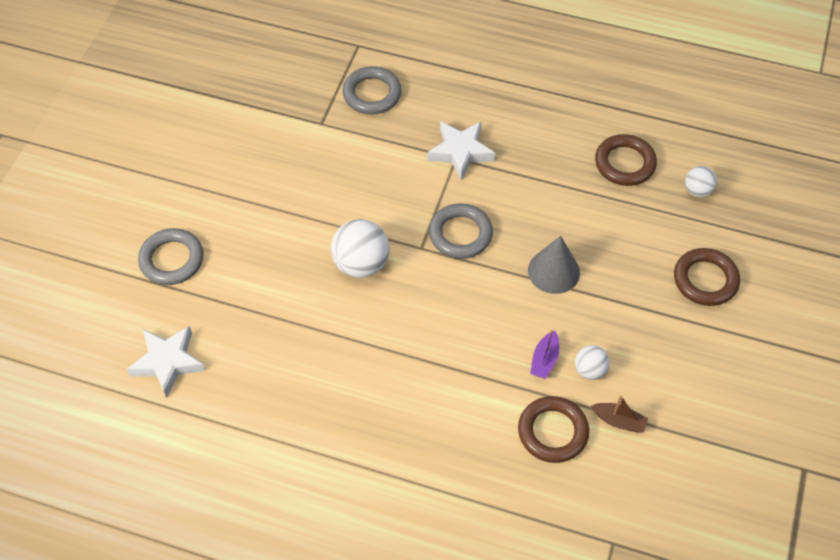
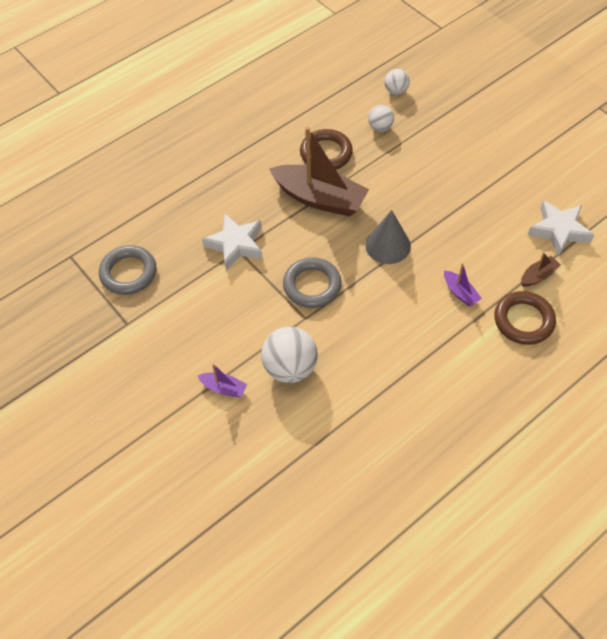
camera: 55 degrees left, 0 degrees up
white star [126,326,205,398] -> white star moved to [528,200,594,257]
grey ring [138,228,204,285] -> none
white ball [575,345,610,380] -> white ball moved to [384,69,410,95]
brown ring [674,248,740,306] -> none
none -> purple boat [198,364,247,397]
none -> brown boat [269,127,369,216]

